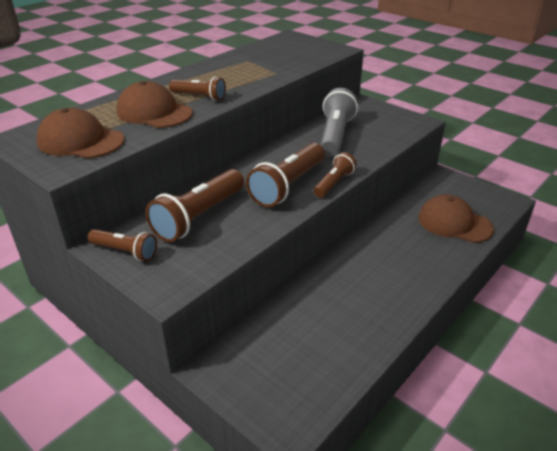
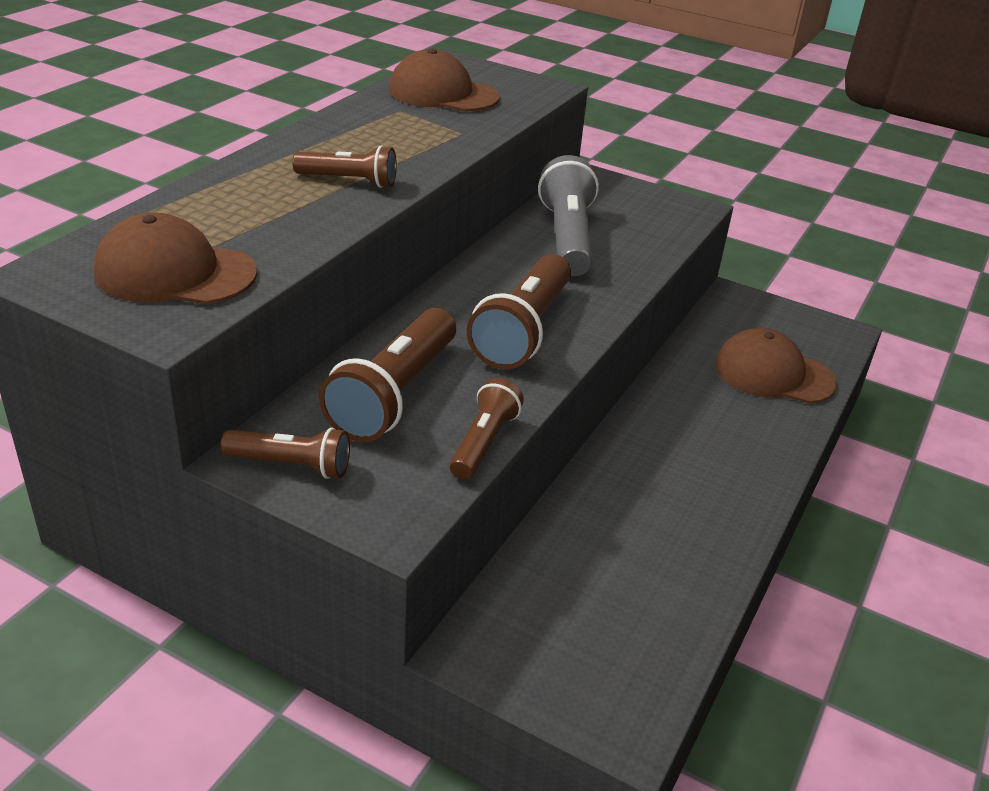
camera: 15 degrees left, 0 degrees up
brown cap [116,81,192,128] -> brown cap moved to [389,48,500,112]
brown flashlight [314,152,357,198] -> brown flashlight moved to [450,378,524,480]

